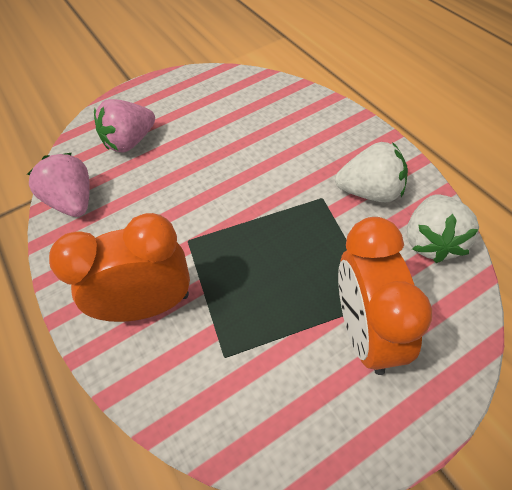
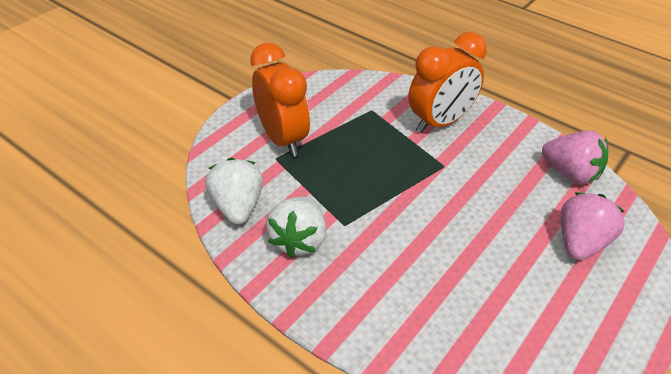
camera: 155 degrees right, 10 degrees down
white strawberry [335,142,408,202] -> white strawberry turned 60 degrees counterclockwise [266,197,326,258]

